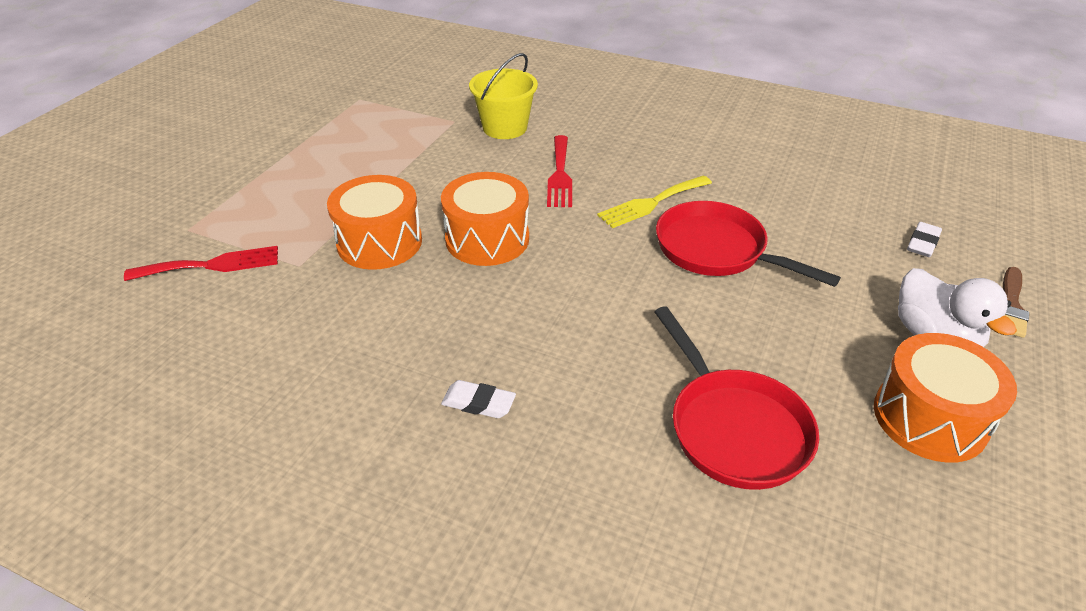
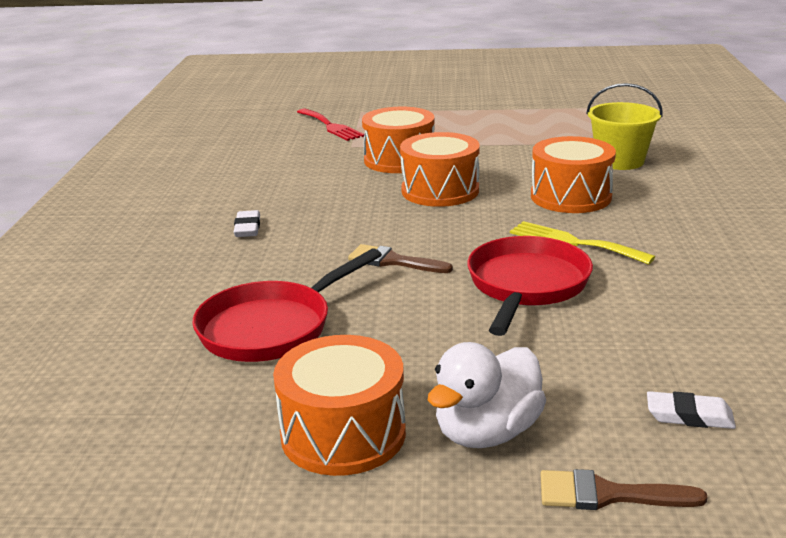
camera: 70 degrees right, 15 degrees down
red fork [547,135,572,207] -> orange drum [531,136,616,213]
none -> brown brush [348,244,453,273]

